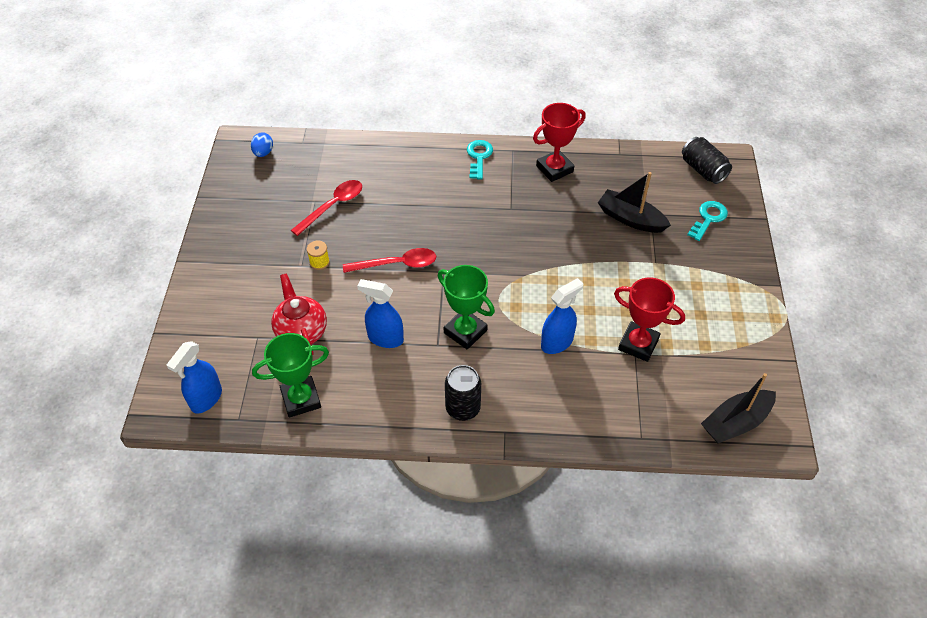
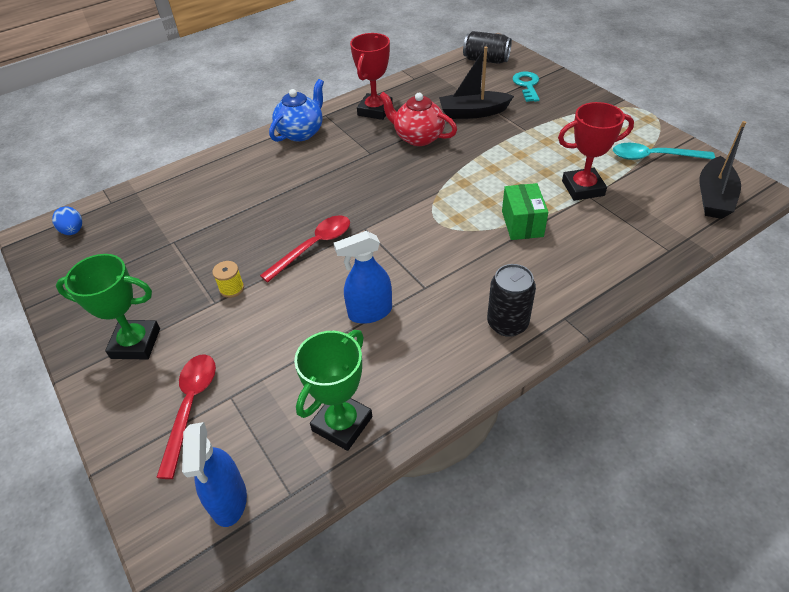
camera: 35 degrees left, 5 degrees down
red teapot [271,273,327,356] -> red teapot moved to [379,92,457,146]
red spoon [291,180,362,236] -> red spoon moved to [156,354,216,479]
green trophy [438,265,495,350] -> green trophy moved to [56,254,160,359]
turquoise key [467,140,493,179] -> blue teapot [269,79,324,142]
blue spray bottle [541,278,583,354] -> green box [502,183,548,240]
none -> turquoise spoon [613,143,715,160]

